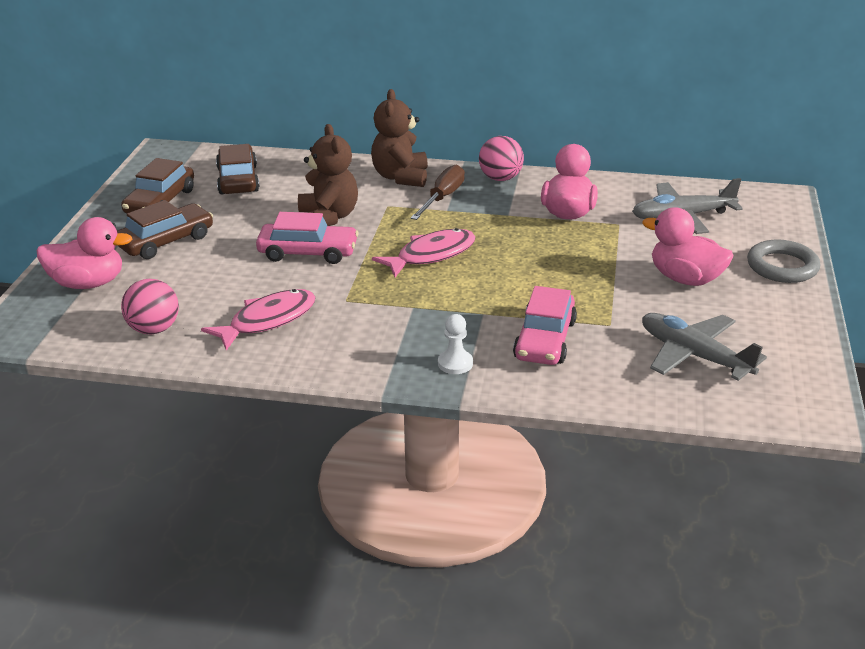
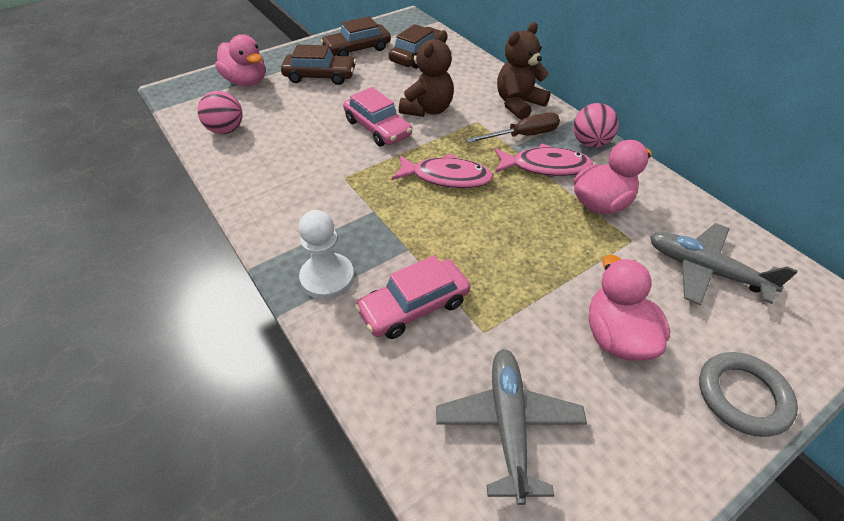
camera: 45 degrees right, 15 degrees up
pink fish [201,289,316,351] -> pink fish moved to [494,143,593,176]
white pawn [438,314,473,374] -> white pawn [298,210,354,299], size x1.63

